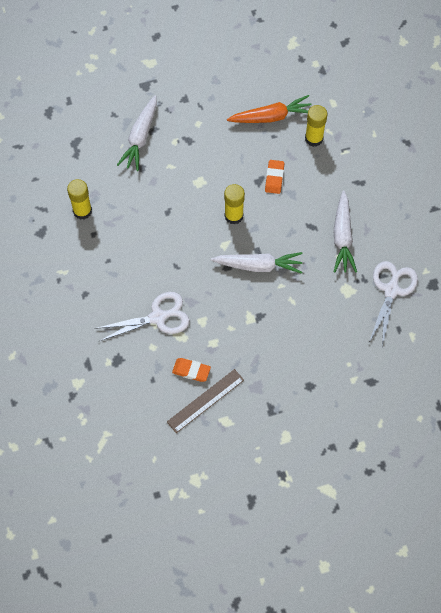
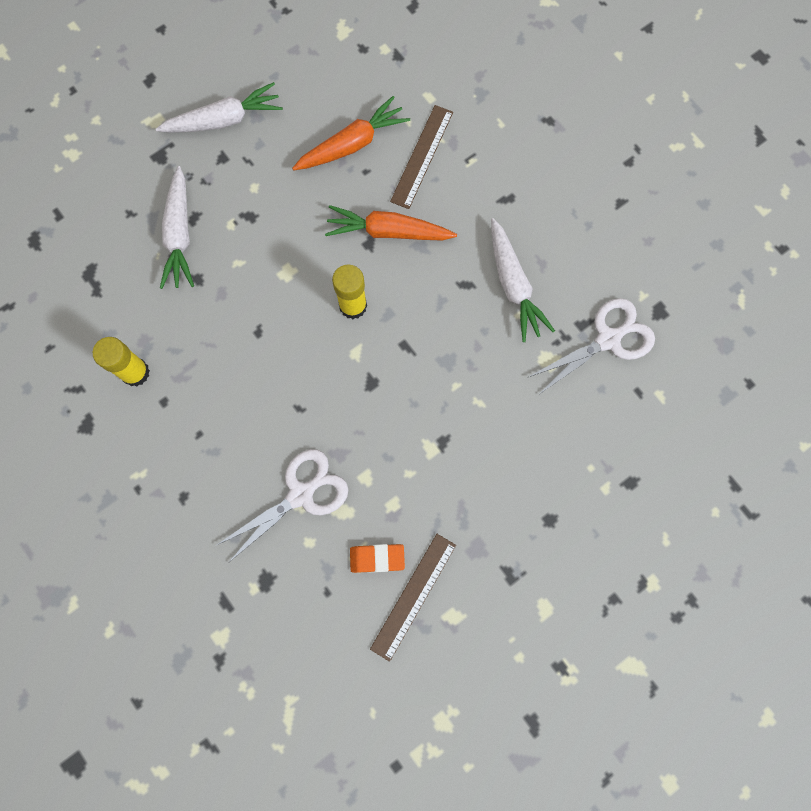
camera: 20 degrees left, 10 degrees up
white carrot [211,252,302,274] -> white carrot moved to [156,82,283,133]
orange eraser [265,160,284,194] -> orange carrot [325,205,457,241]
yellow glue stick [305,105,327,147] -> brown ruler [390,105,453,209]
white scissors [369,261,418,347] -> white scissors turned 60 degrees clockwise [527,298,655,393]

